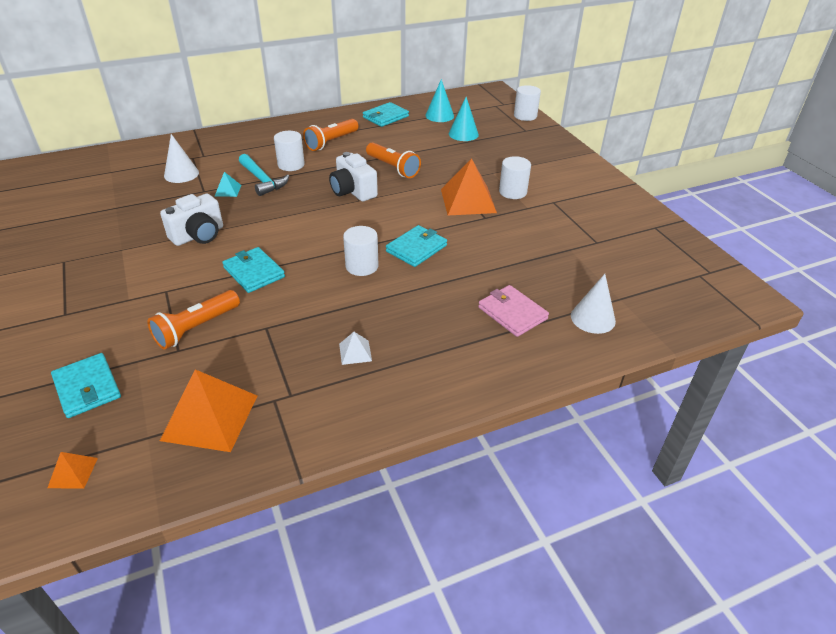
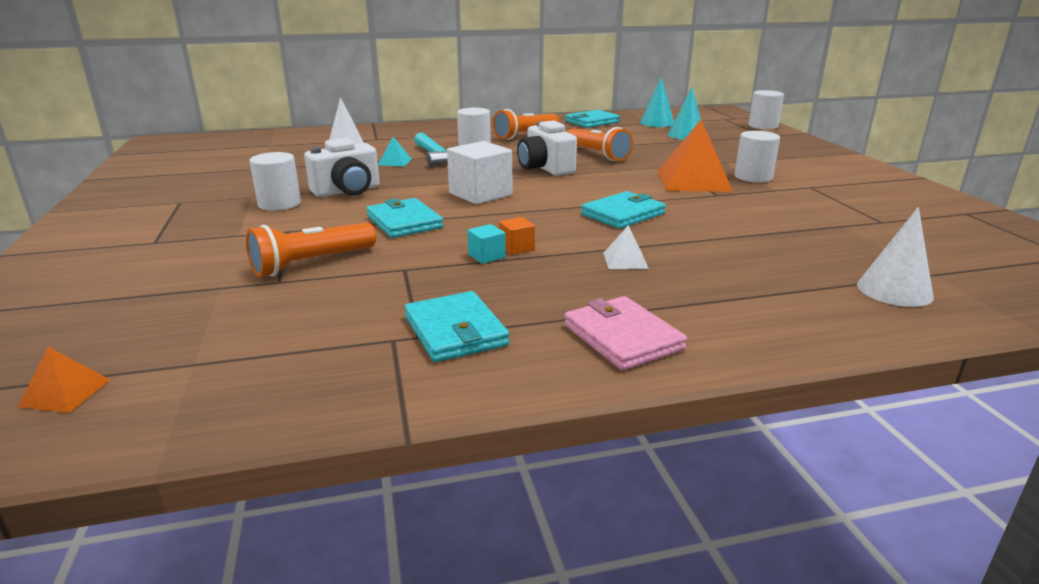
camera: 10 degrees right, 15 degrees down
turquoise wallet [51,353,121,418] -> turquoise wallet moved to [404,291,509,362]
orange pyramid [160,369,257,452] -> none
white pyramid [339,332,372,365] -> white pyramid moved to [604,225,649,269]
white cylinder [343,226,379,276] -> white cylinder moved to [249,152,301,211]
pink wallet [478,285,549,337] -> pink wallet moved to [564,296,687,371]
none -> white cube [447,141,512,204]
none -> turquoise cube [467,224,506,264]
none -> orange cube [499,217,535,255]

